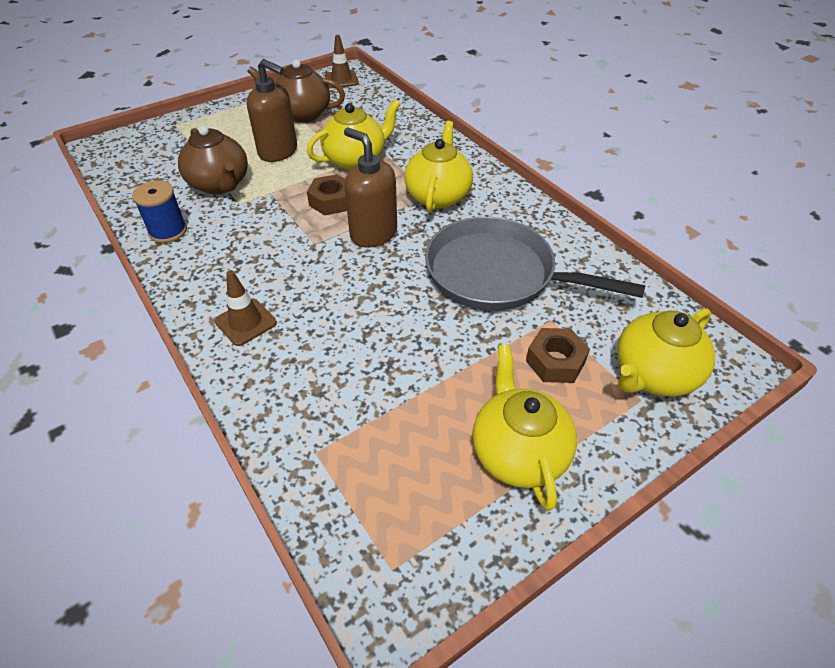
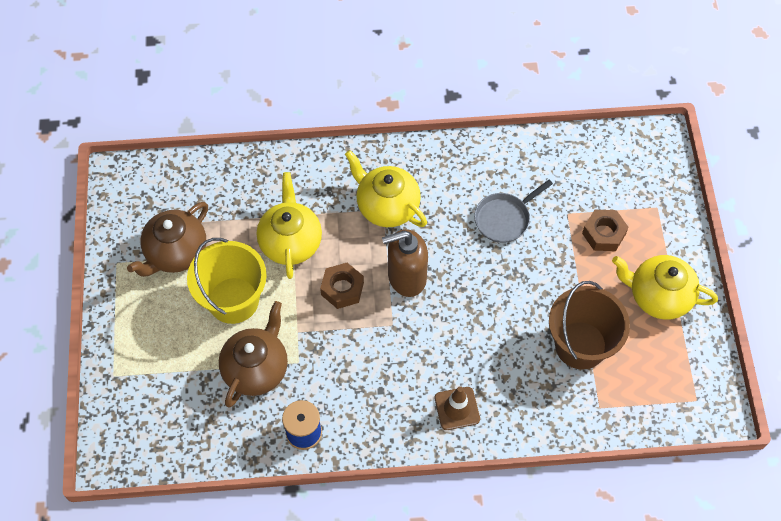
camera: 60 degrees left, 15 degrees up
brown teapot [178,125,248,194] -> brown teapot turned 60 degrees counterclockwise [219,301,288,408]
brown soap dispenser [247,59,297,162] -> yellow bucket [187,238,267,324]
brown traffic cone [325,35,359,88] -> none
grey pan [425,217,646,311] -> grey pan [474,180,553,243], size x0.52
yellow teapot [617,308,715,397] -> none
none -> brown bucket [549,281,630,370]

